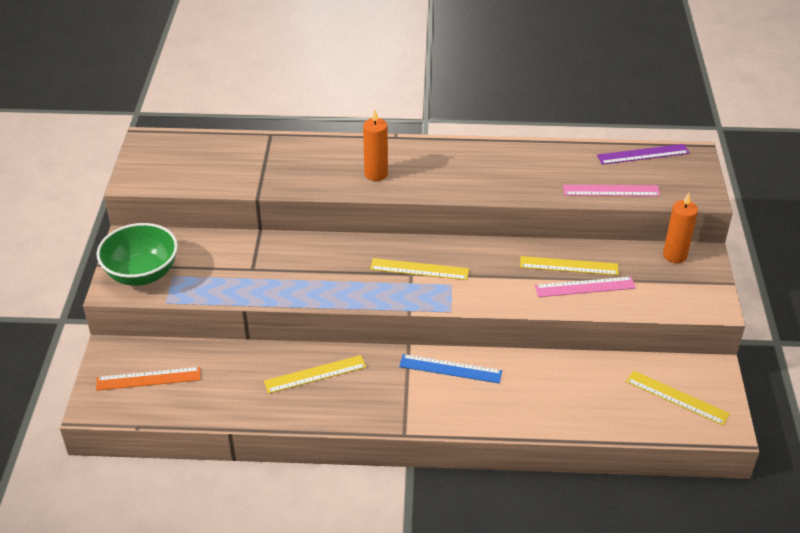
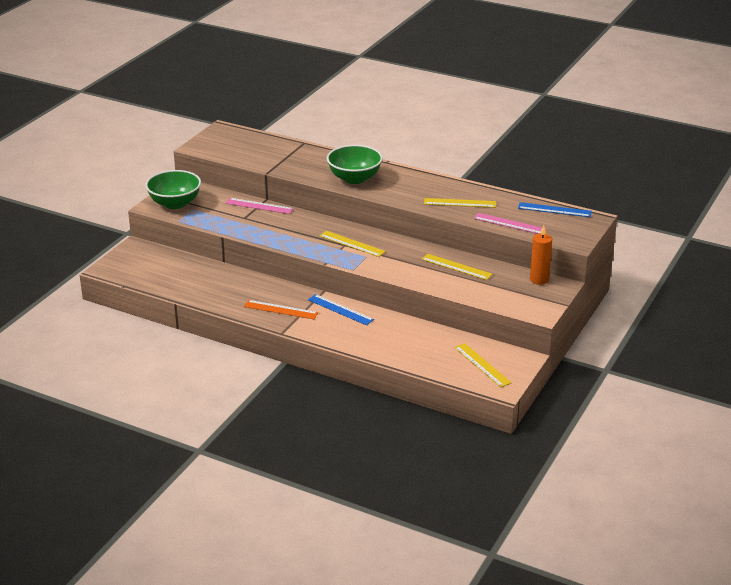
camera: 25 degrees right, 10 degrees down
orange ruler [96,367,200,391] -> orange ruler moved to [244,300,318,319]
yellow ruler [264,355,366,394] -> yellow ruler moved to [424,198,496,208]
orange candle [363,110,388,181] -> green bowl [327,145,383,184]
pink ruler [535,277,636,297] -> pink ruler moved to [225,198,294,214]
purple ruler [597,144,690,165] -> blue ruler [518,202,592,217]

